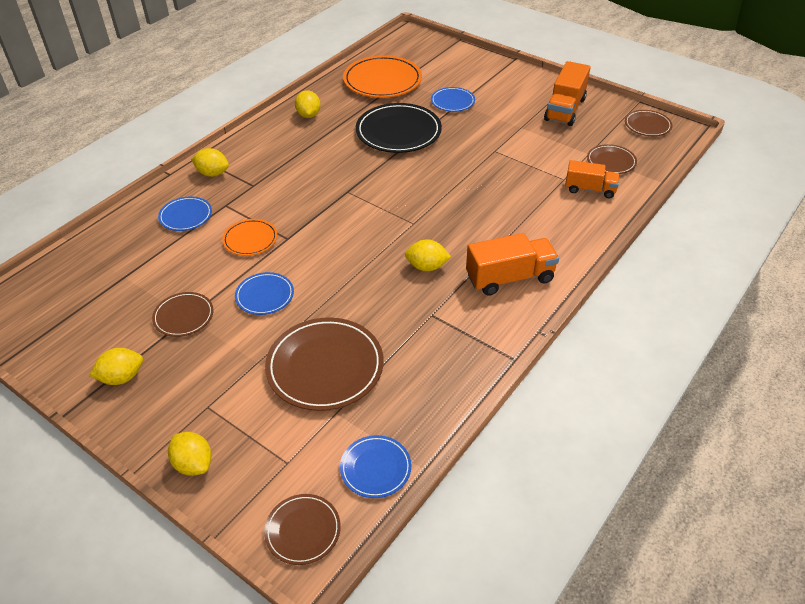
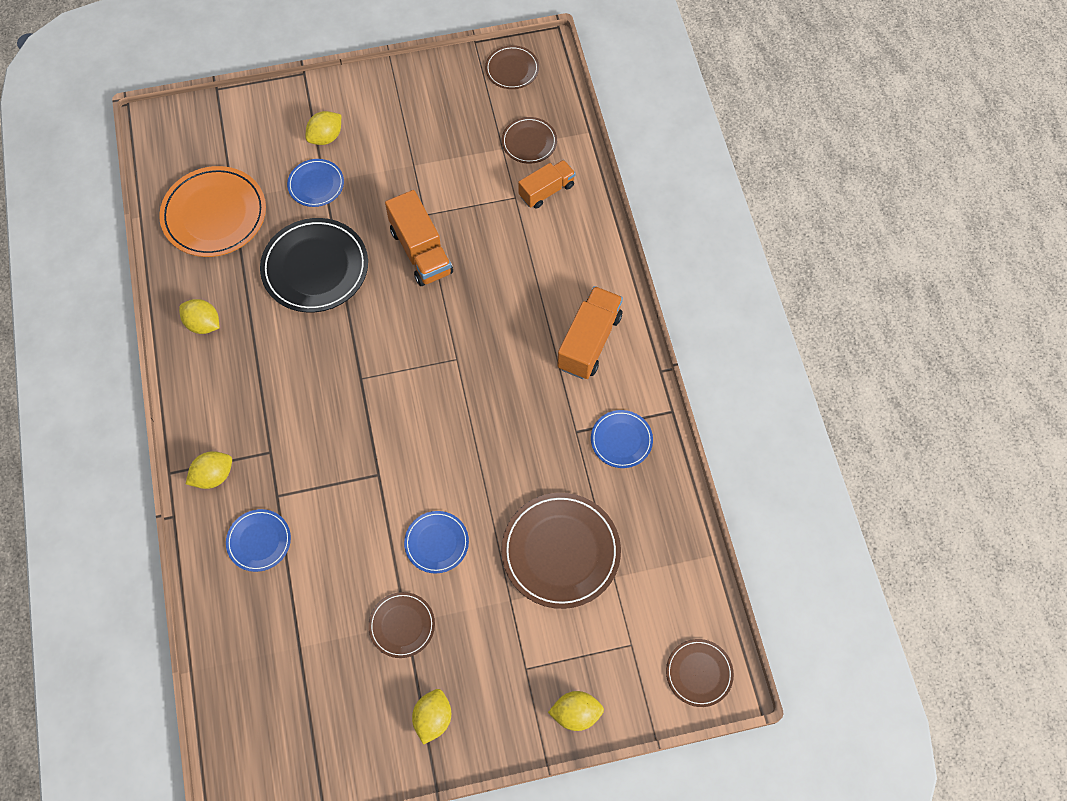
camera: 50 degrees left, 20 degrees up
orange plate [222,219,277,256] -> none
blue plate [340,435,411,498] -> blue plate moved to [591,410,653,468]
yellow lemon [405,239,451,271] -> yellow lemon moved to [306,111,341,145]
orange truck [544,61,591,126] -> orange truck moved to [385,190,453,286]

